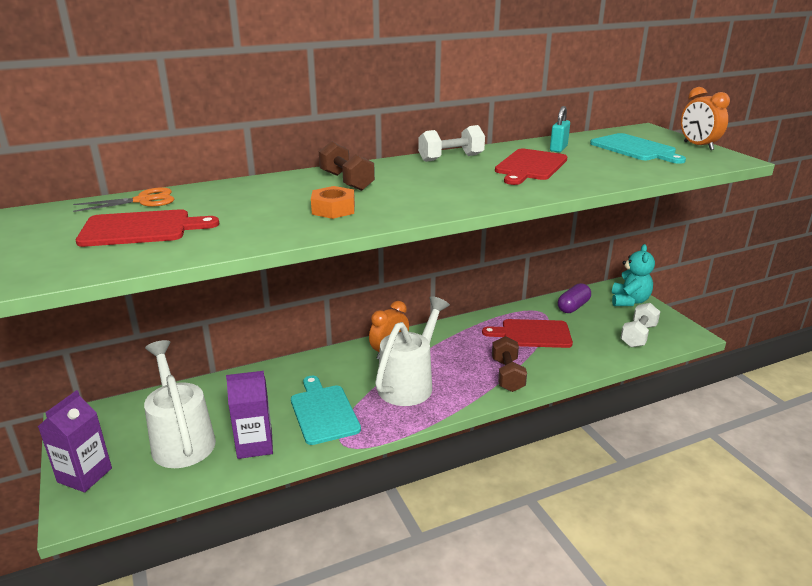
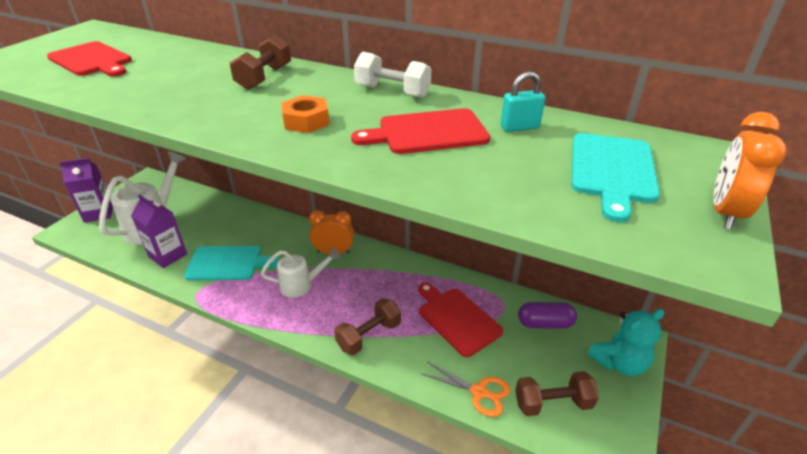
camera: 50 degrees right, 10 degrees up
orange scissors [73,187,174,212] -> orange scissors moved to [421,362,510,417]
turquoise cutting board [291,376,361,445] -> turquoise cutting board turned 60 degrees clockwise [184,246,279,280]
orange nut [311,186,355,219] -> orange nut moved to [281,95,329,133]
white watering can [375,296,450,406] -> white watering can [261,248,340,298], size x0.61
white dumbbell [621,303,661,348] -> brown dumbbell [515,371,599,416]

